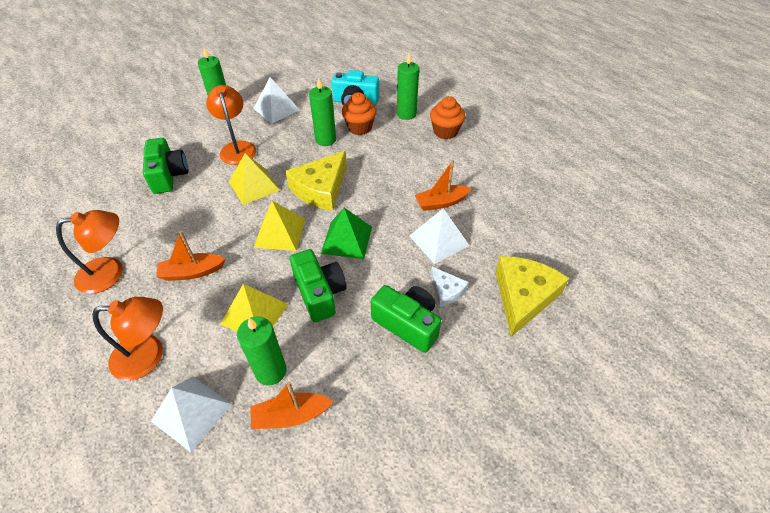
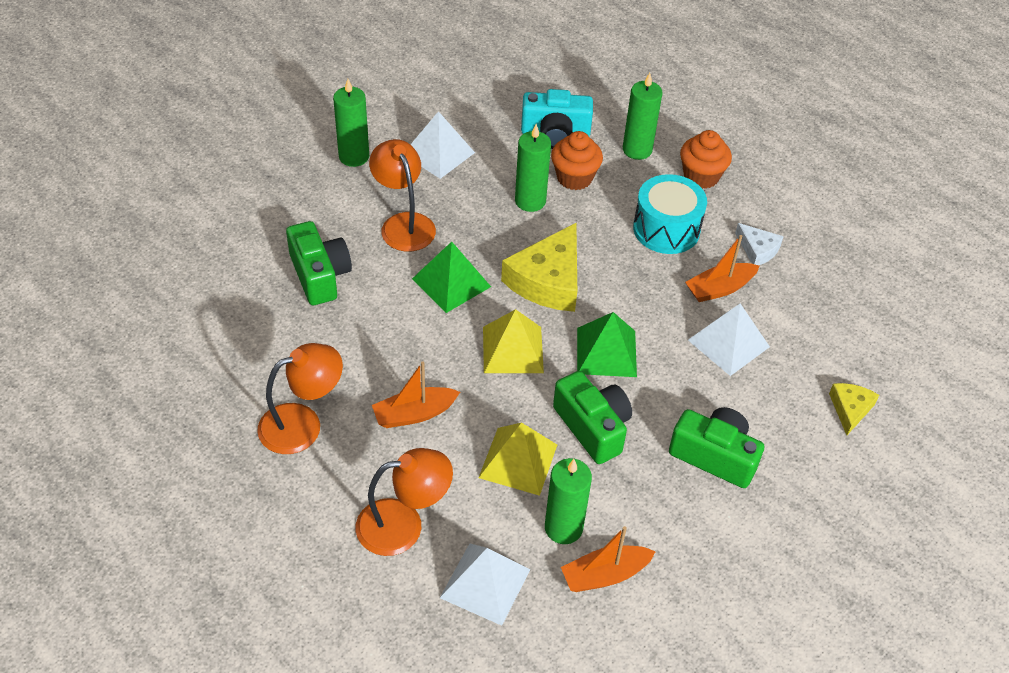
camera: 10 degrees left, 0 degrees up
yellow pyramid [229,153,280,205] -> green pyramid [412,242,491,313]
white cheese [431,267,469,307] -> white cheese moved to [735,223,784,265]
yellow cheese [495,256,570,337] -> yellow cheese [829,383,879,435], size x0.52
none -> turquoise drum [633,174,707,254]

